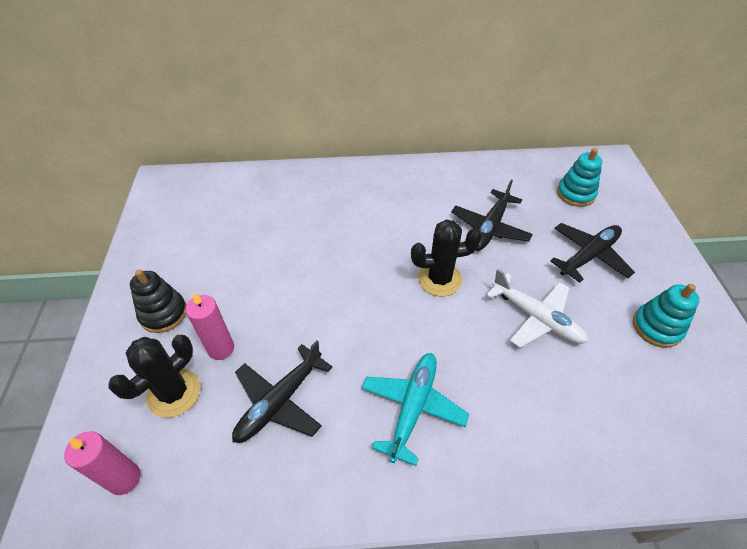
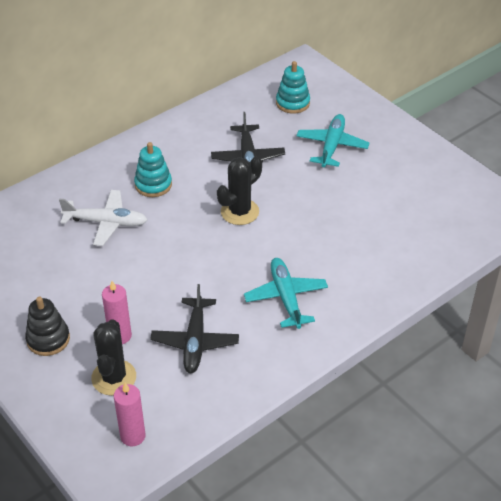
camera: 35 degrees left, 5 degrees down
white plane [486,269,588,348] -> white plane moved to [59,190,148,246]
black plane [550,223,635,283] -> turquoise plane [296,114,369,167]
turquoise stacking toy [633,284,700,348] -> turquoise stacking toy moved to [134,142,172,197]

